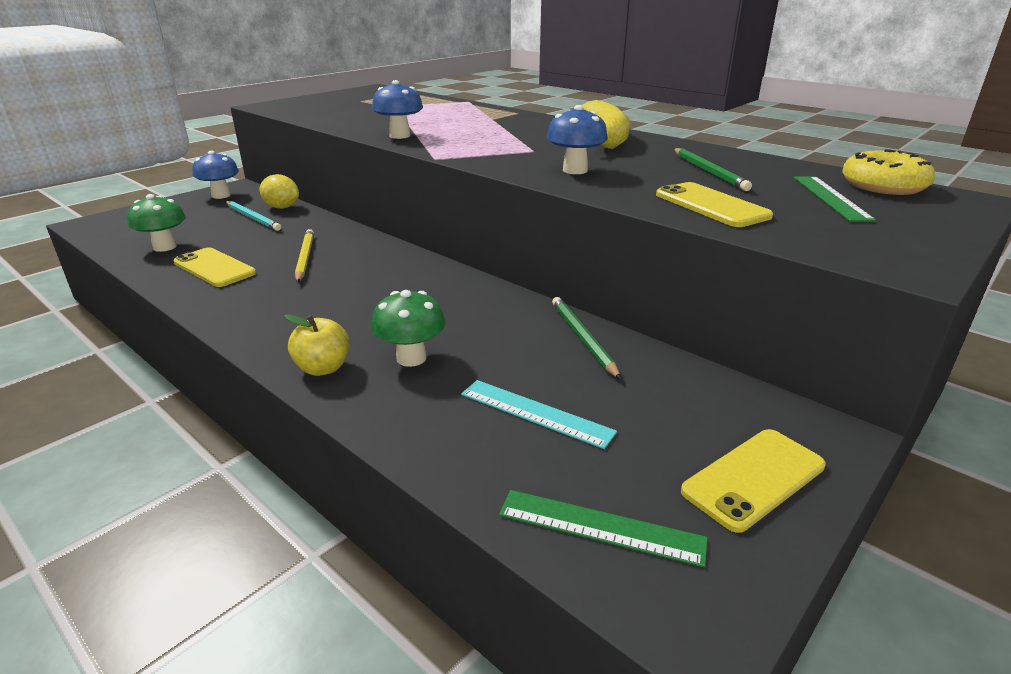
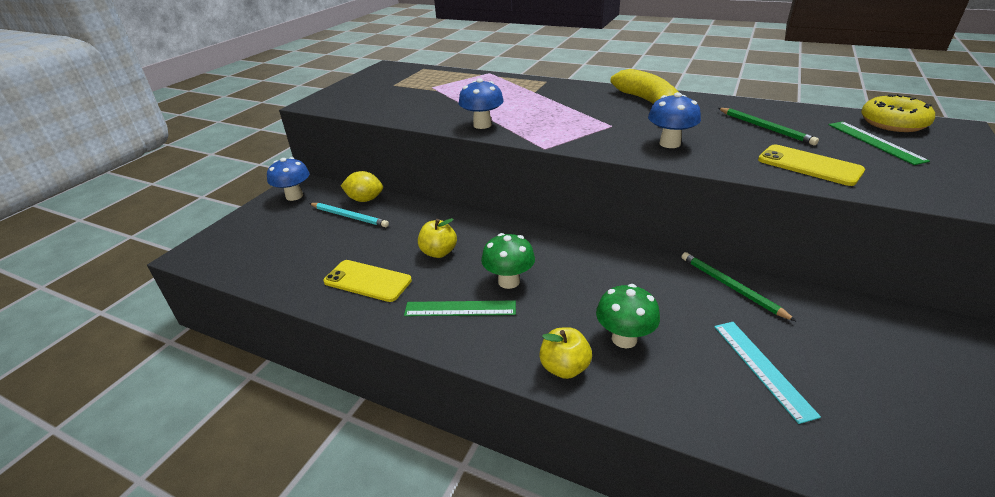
camera: 15 degrees left, 5 degrees up
green mushroom [127,194,186,252] -> green mushroom moved to [481,233,535,289]
yellow pencil [295,229,314,283] -> yellow apple [418,218,457,258]
turquoise ruler [461,380,617,449] -> turquoise ruler turned 60 degrees clockwise [714,322,821,424]
green ruler [499,490,707,567] -> green ruler moved to [404,300,516,316]
yellow phone [681,429,826,533] -> none

